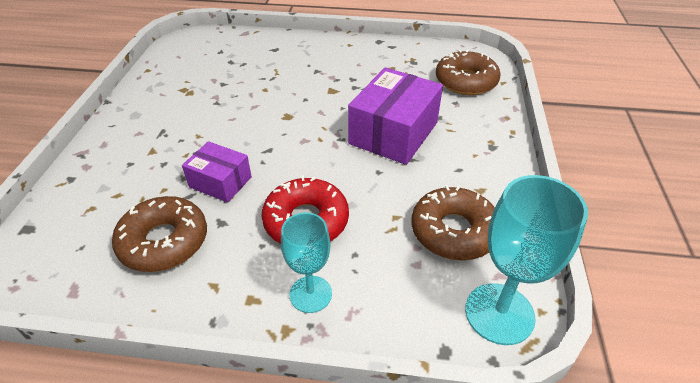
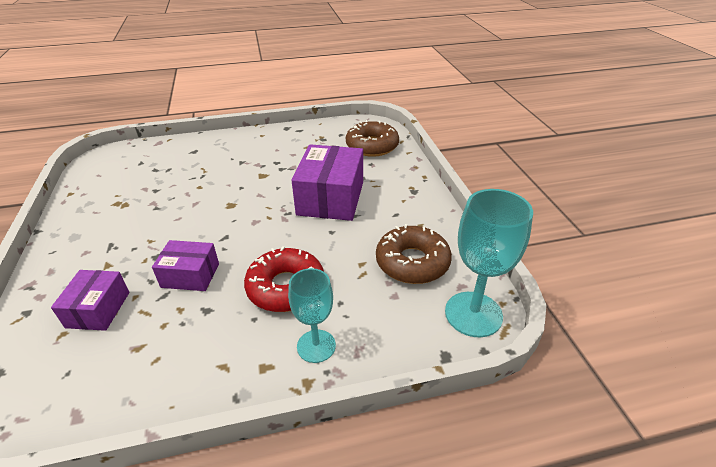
camera: 20 degrees left, 5 degrees down
brown donut [112,196,207,272] -> none
none -> purple box [51,270,130,331]

